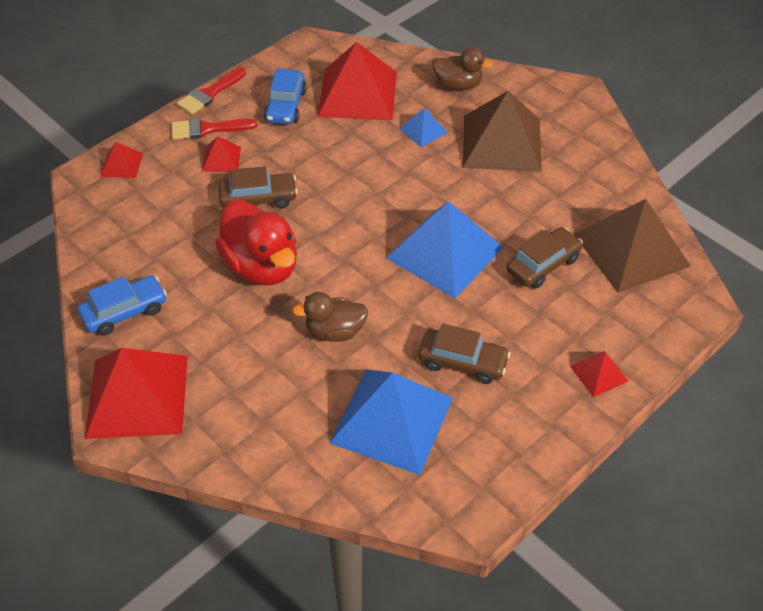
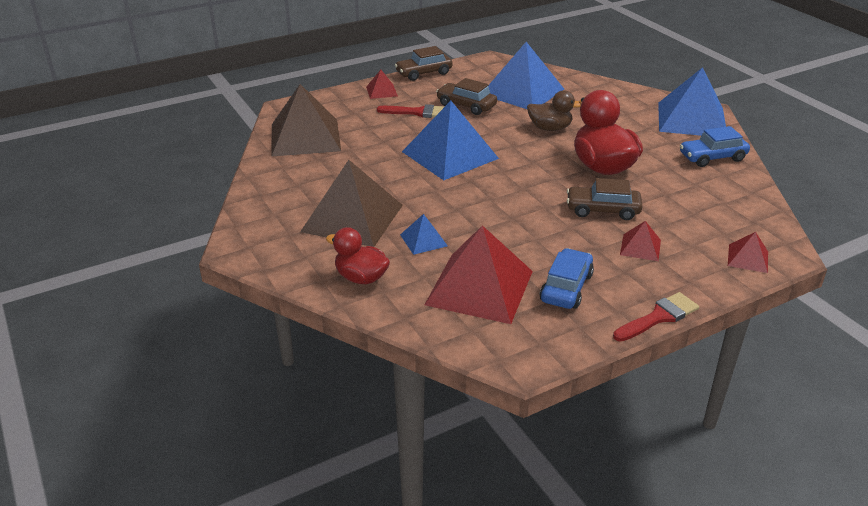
camera: 165 degrees left, 15 degrees down
red pyramid [85,348,188,439] -> blue pyramid [658,67,726,136]
red brush [172,118,258,140] -> red brush moved to [377,104,445,118]
brown duck [432,47,493,90] -> red duck [326,227,390,284]
brown car [507,227,583,289] -> brown car moved to [395,46,453,81]

